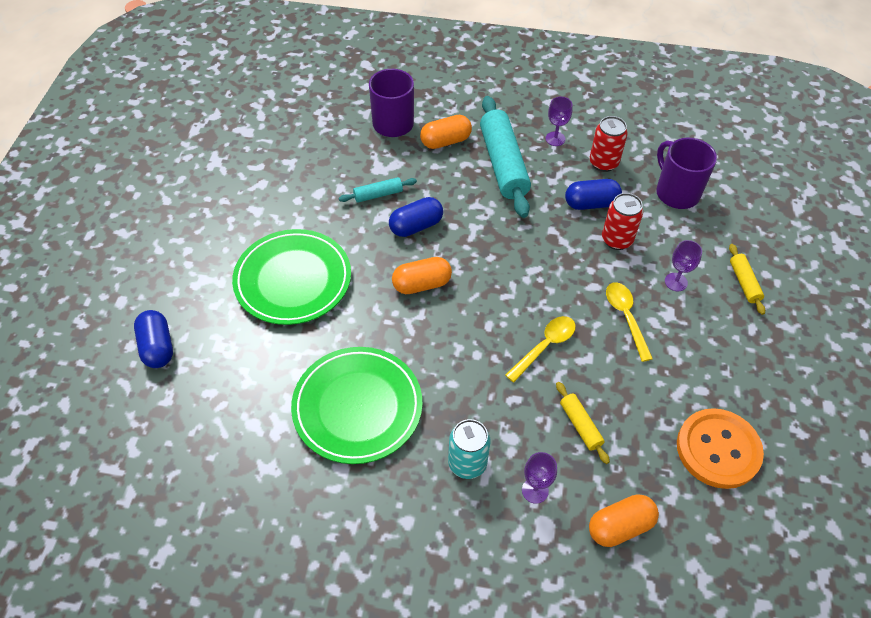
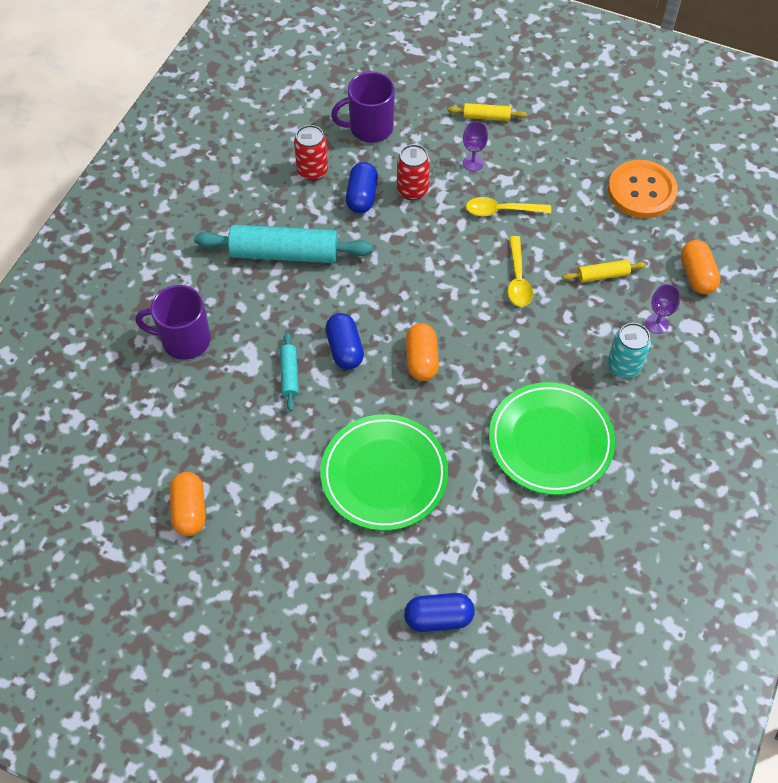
camera: 75 degrees left, 5 degrees up
orange capsule [420,115,472,149] -> orange capsule moved to [170,472,205,536]
yellow spoon [505,316,576,382] -> yellow spoon turned 150 degrees counterclockwise [508,236,533,307]
purple goblet [546,97,573,146] -> none

